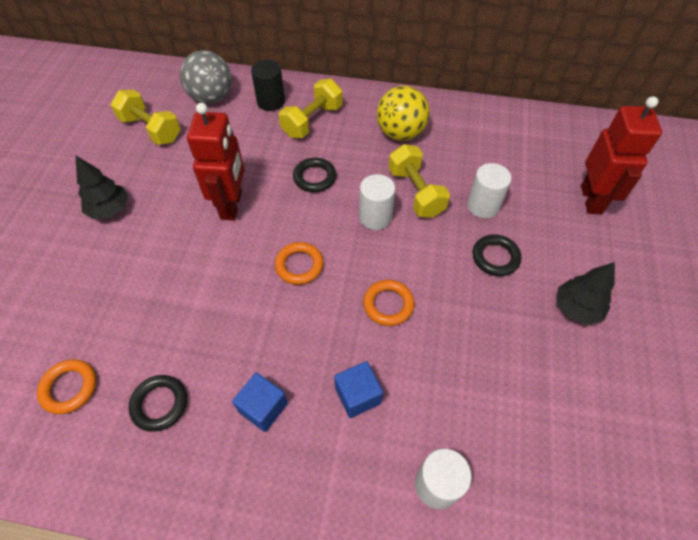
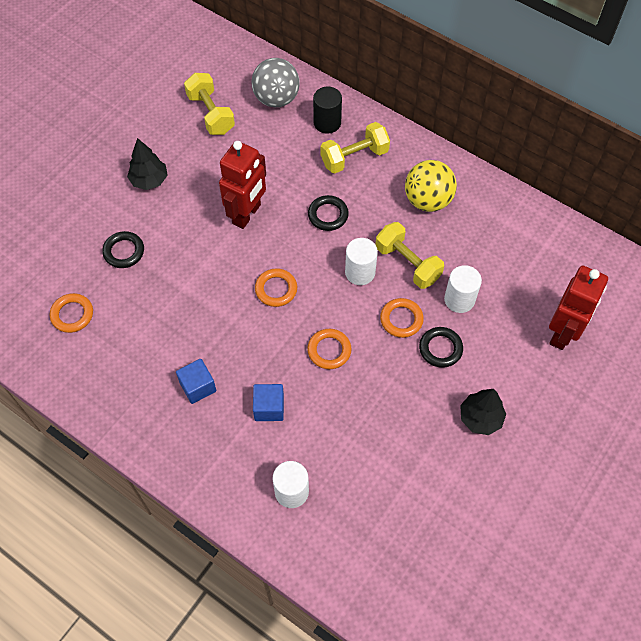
camera: 25 degrees right, 5 degrees up
black ring [129,375,187,432] -> black ring moved to [102,231,144,268]
yellow dumbbell [388,144,450,218] -> yellow dumbbell turned 45 degrees counterclockwise [375,222,444,289]
none -> orange ring [380,298,424,338]

